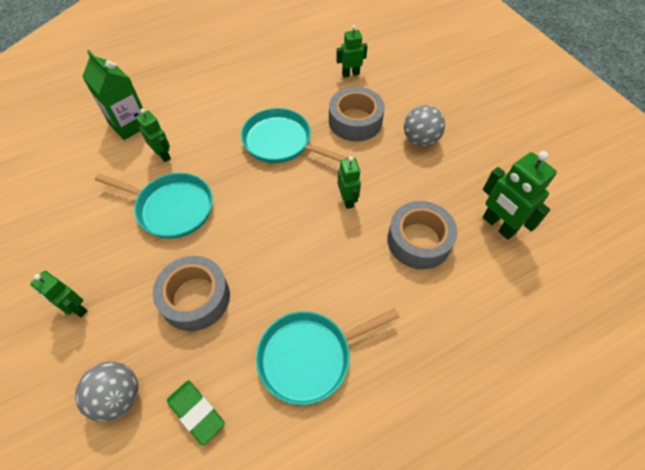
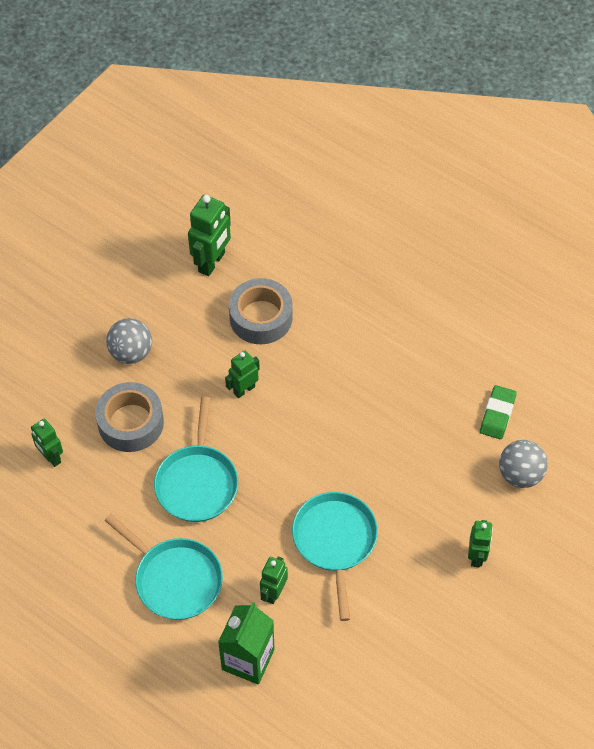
camera: 115 degrees left, 0 degrees up
grey tape [153,256,230,331] -> none
turquoise pan [256,308,399,405] -> turquoise pan moved to [104,514,223,620]

